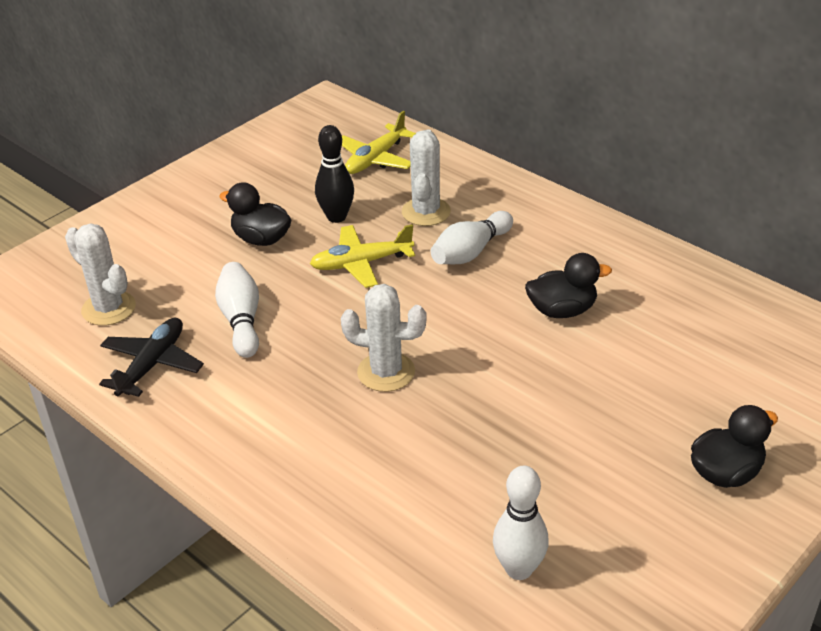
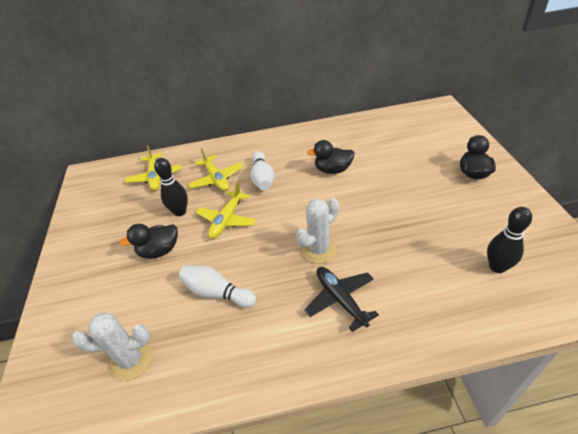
camera: 50 degrees left, 5 degrees up
black plane [99,318,204,397] -> black plane moved to [304,267,379,332]
white cactus [402,129,451,226] -> yellow plane [188,148,243,191]
white bowling pin [493,466,549,580] -> black bowling pin [487,207,532,273]
black duck [525,253,612,318] -> black duck turned 120 degrees counterclockwise [307,140,355,174]

